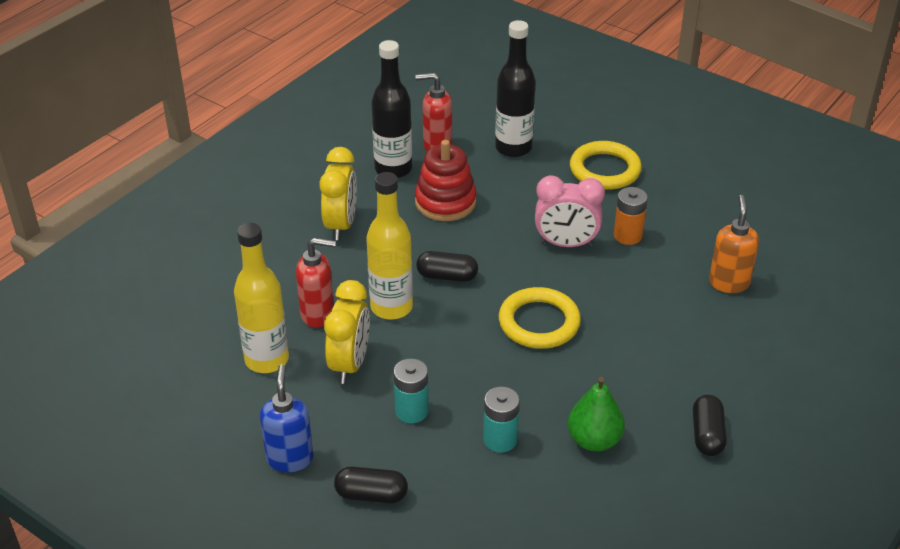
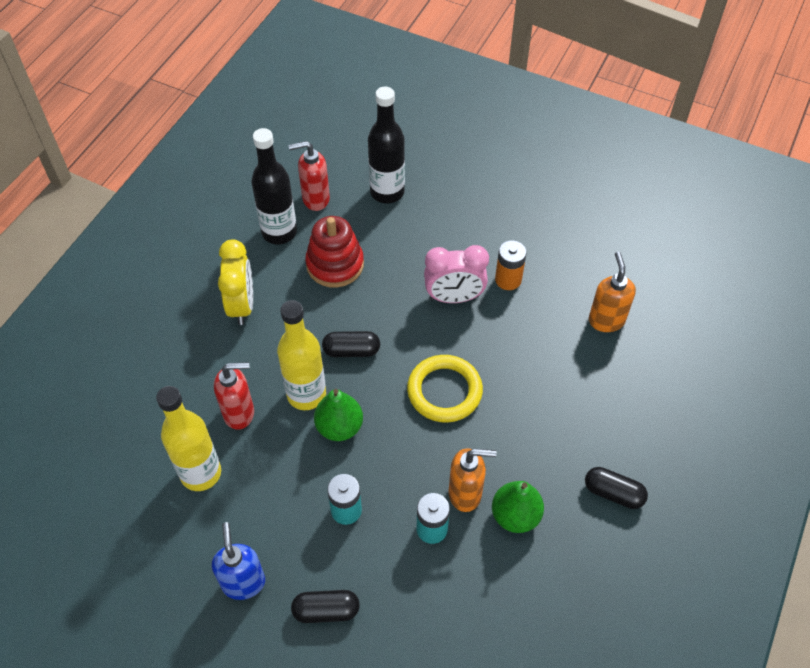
camera: 10 degrees left, 15 degrees up
yellow clock [324,280,370,384] -> none
yellow ring [570,141,642,190] -> none
black capsule [693,395,727,456] -> black capsule turned 60 degrees counterclockwise [585,467,648,509]
none -> green pear [314,389,363,441]
none -> orange soap dispenser [448,448,497,512]

